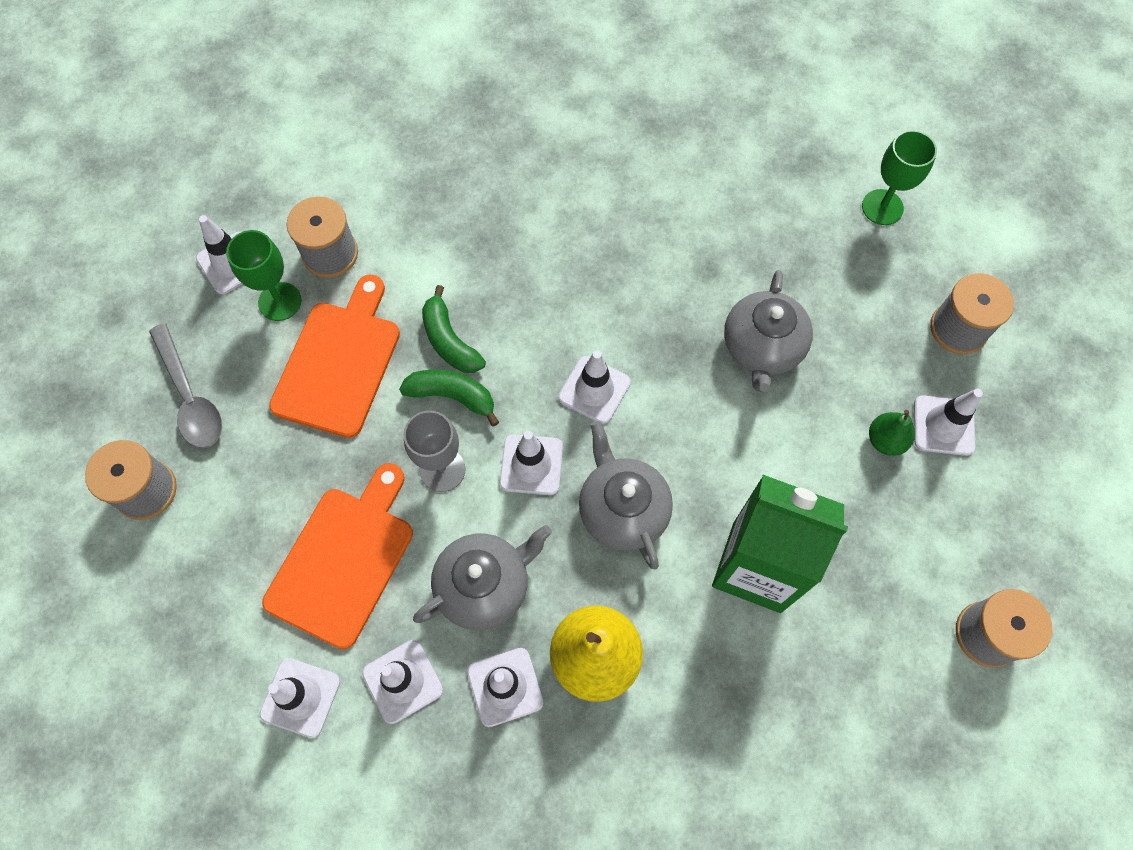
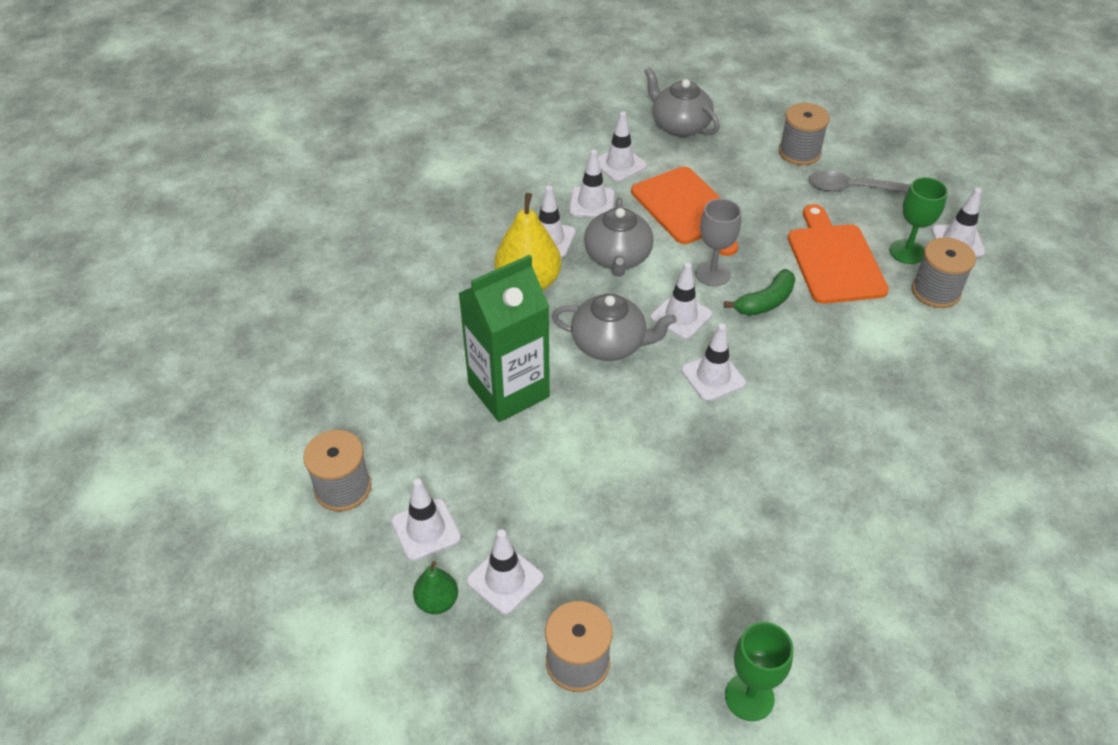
camera: 125 degrees right, 20 degrees down
orange cutting board [269,275,400,438] -> orange cutting board turned 150 degrees counterclockwise [788,204,889,304]
green banana [422,285,486,373] -> none
grey teapot [724,270,813,392] -> grey teapot moved to [644,67,720,137]
green pear [869,410,915,456] -> green pear moved to [413,561,458,614]
none -> white traffic cone [391,479,461,561]

